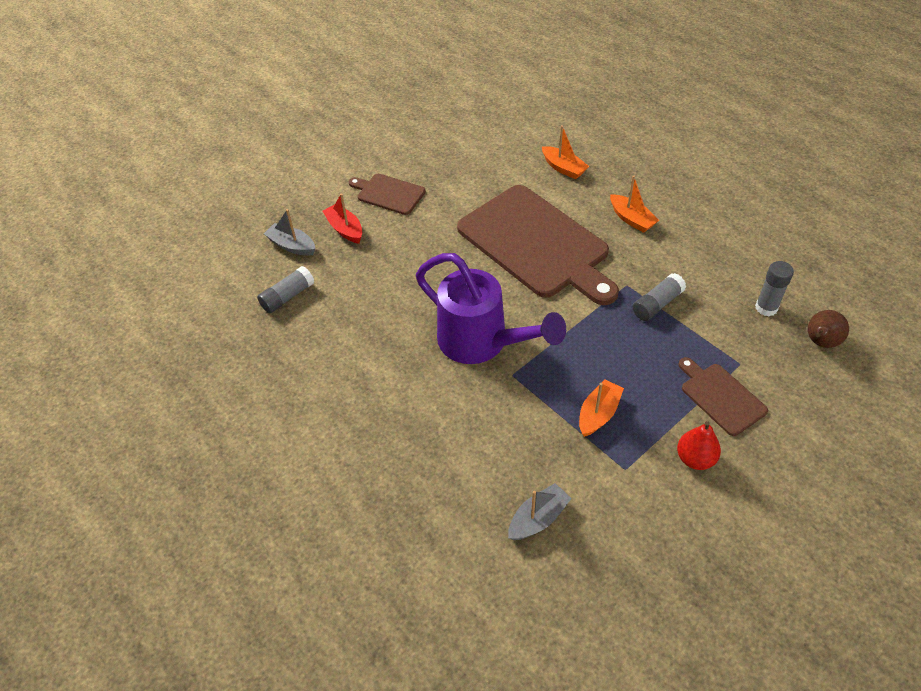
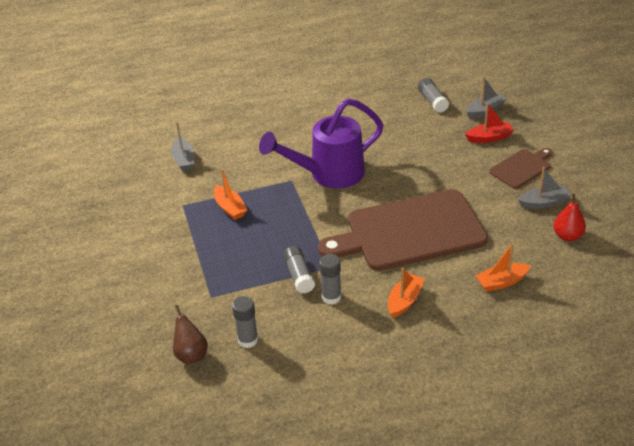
camera: 115 degrees right, 10 degrees down
orange boat [610,175,659,233] -> orange boat turned 135 degrees clockwise [388,268,425,318]
red pear [677,421,721,470] -> red pear moved to [553,194,586,241]
brown cutting board [678,357,768,436] -> none
none -> grey glue stick [319,254,342,305]
none -> grey boat [518,167,571,209]

